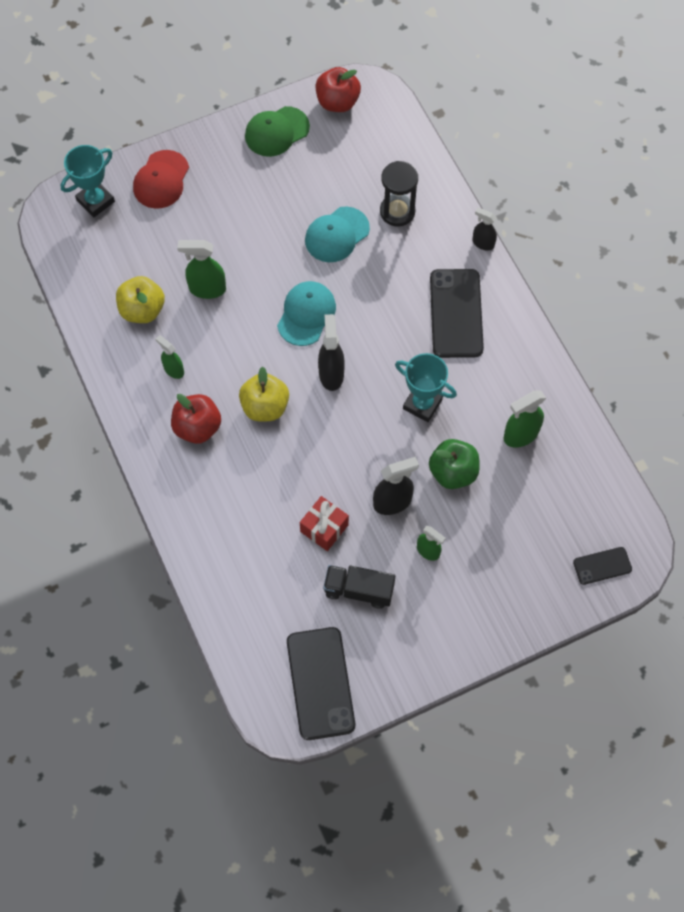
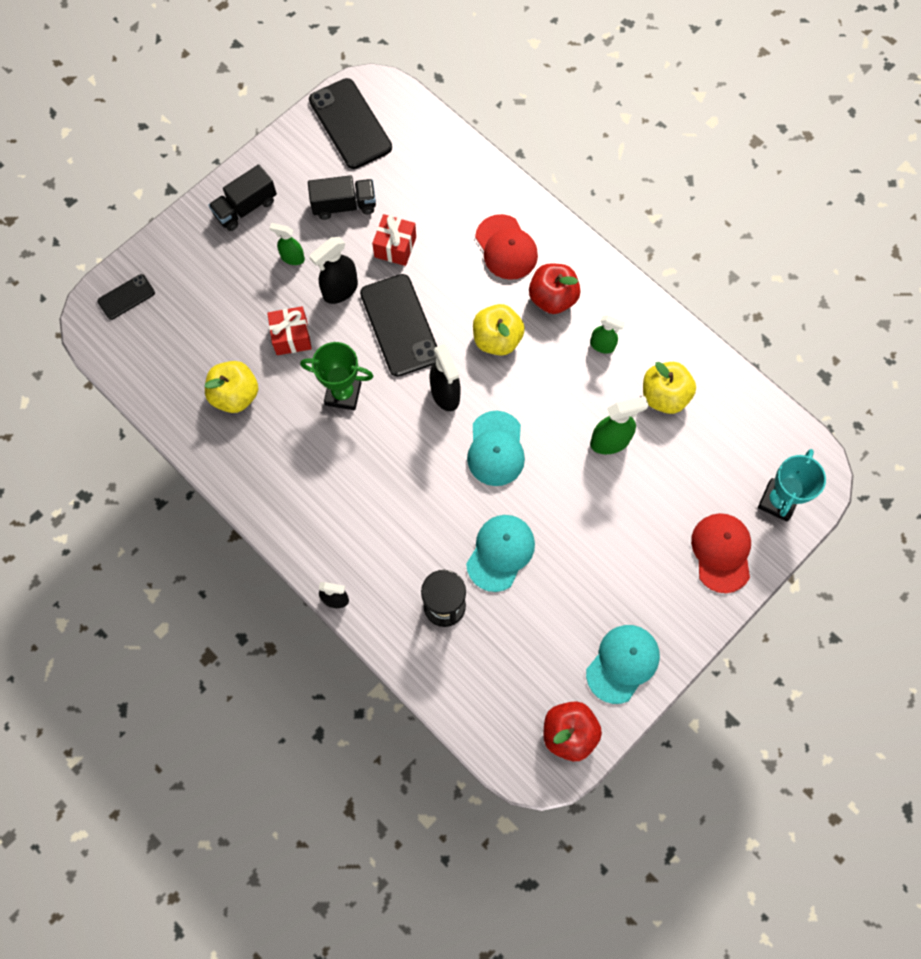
camera: 160 degrees right, 5 degrees up
green cap [245,106,310,157] -> turquoise cap [586,625,660,704]
turquoise trophy [395,353,457,422] -> green trophy [300,342,373,410]
green apple [429,439,480,489] -> red gift [267,307,312,355]
black phone [430,269,484,358] -> black phone moved to [360,274,437,377]
green spray bottle [504,391,546,448] -> yellow apple [205,361,258,413]
none -> black truck [208,165,277,231]
none -> red cap [475,214,538,280]

